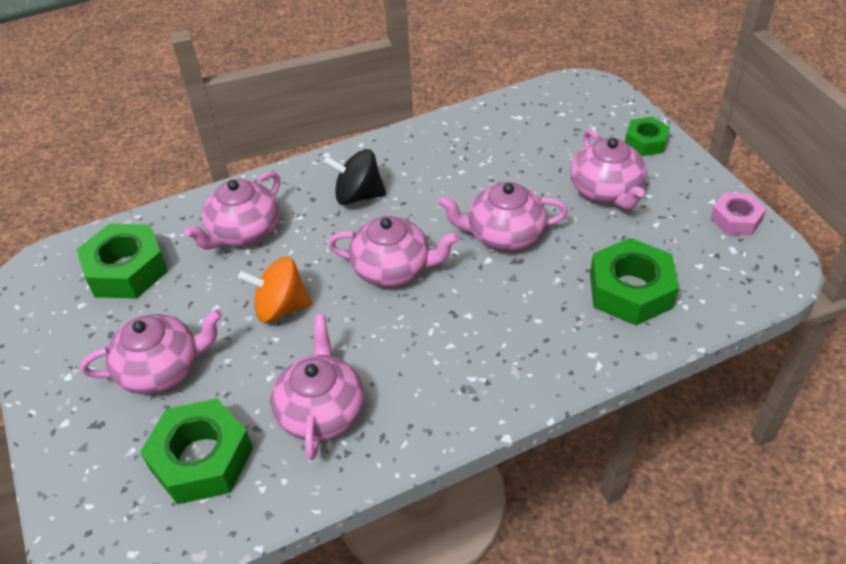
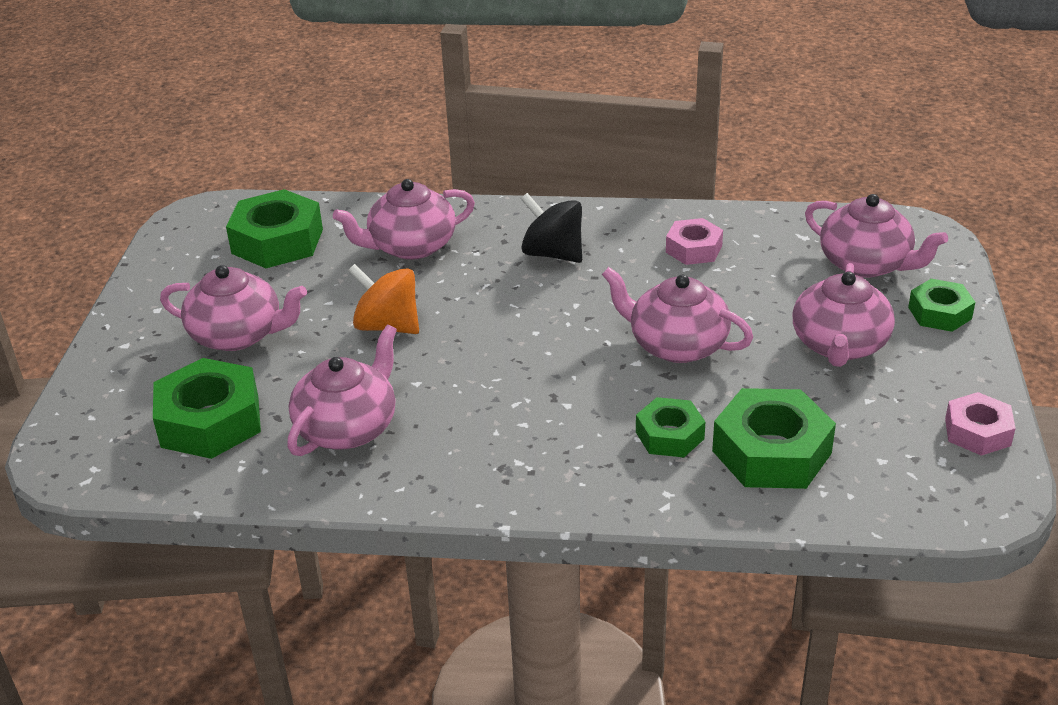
camera: 30 degrees right, 10 degrees down
pink teapot [328,216,459,287] -> pink teapot moved to [805,194,948,278]
none -> green nut [636,397,705,457]
none -> pink nut [666,218,723,265]

